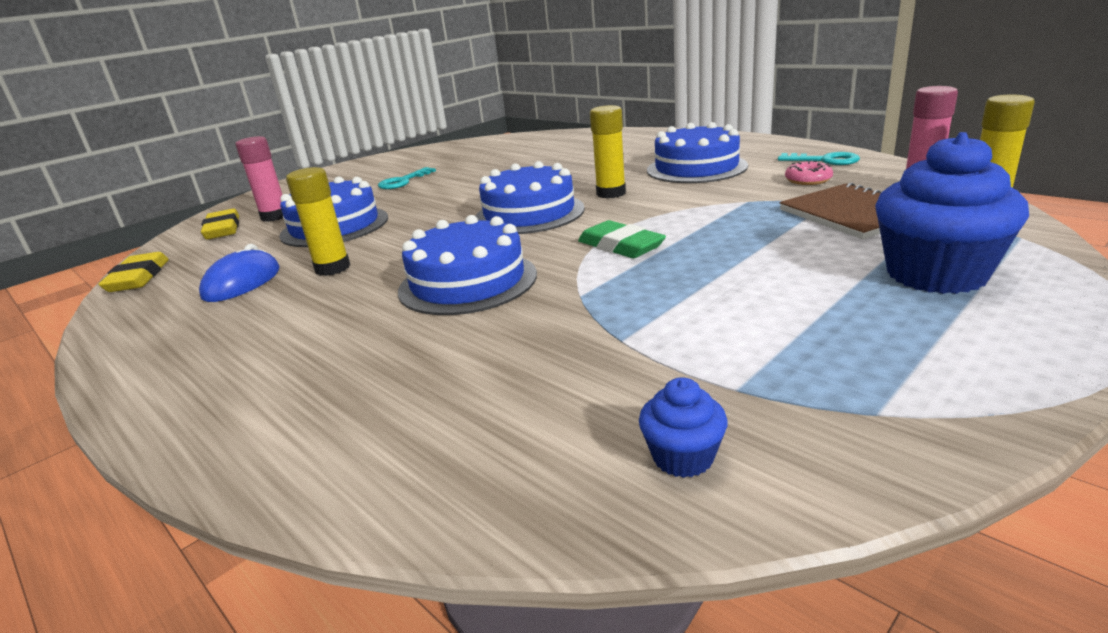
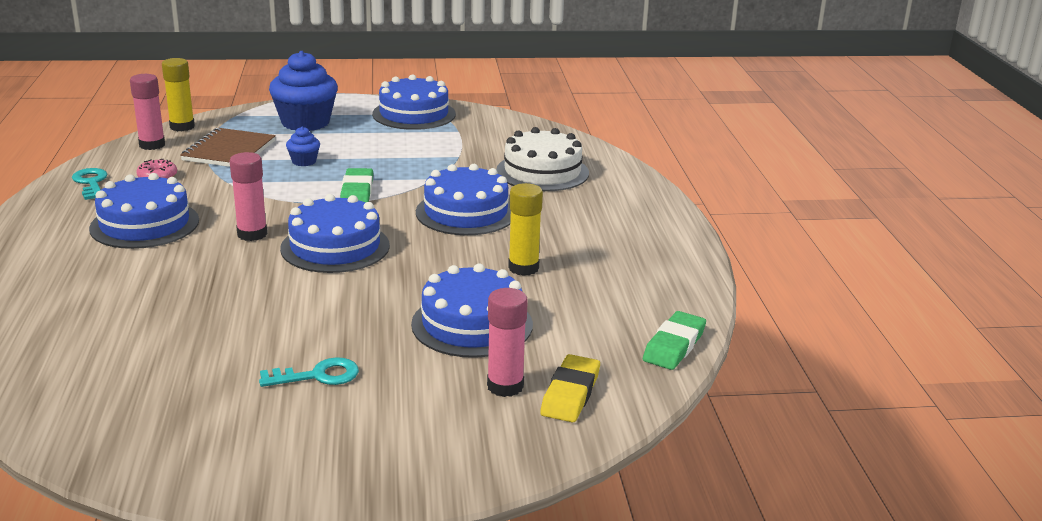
camera: 145 degrees left, 0 degrees up
yellow eraser [98,252,169,292] -> green eraser [643,311,706,370]
blue mouse [199,244,280,302] -> none
yellow glue stick [590,105,626,198] -> pink glue stick [230,152,267,241]
blue cupcake [639,377,727,478] -> blue cupcake moved to [286,127,320,166]
none -> blue cake [372,74,456,130]
none -> white cake [496,127,589,191]

